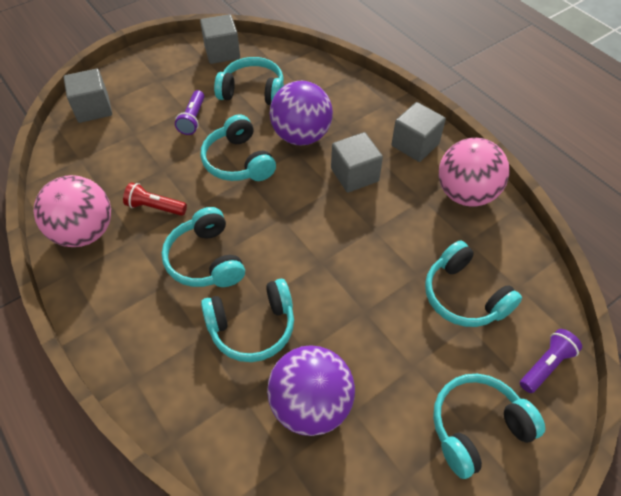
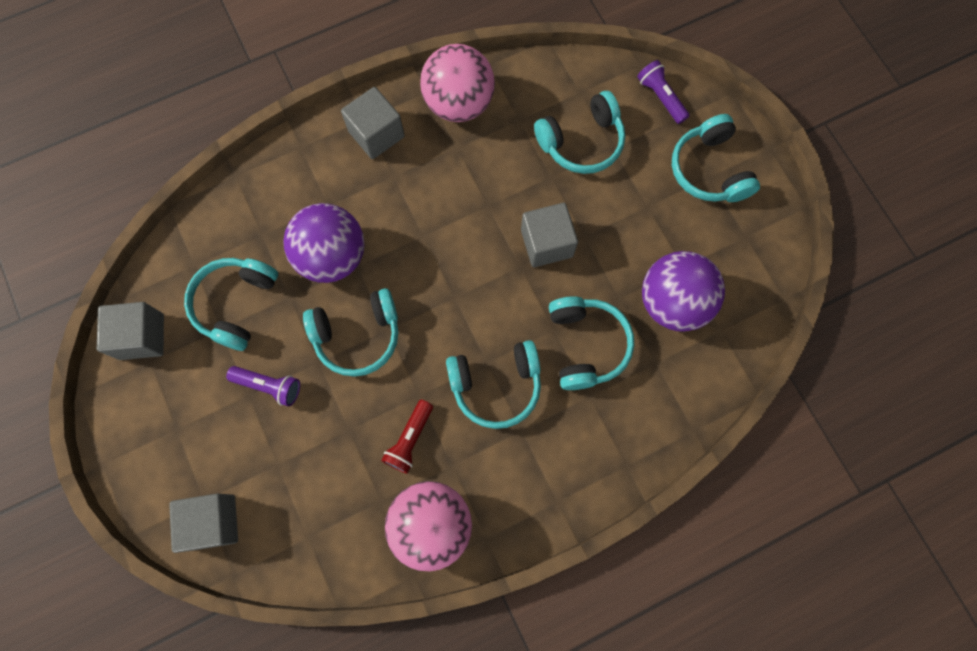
camera: 80 degrees left, 20 degrees up
grey cube [331,132,383,193] -> grey cube moved to [521,203,578,267]

